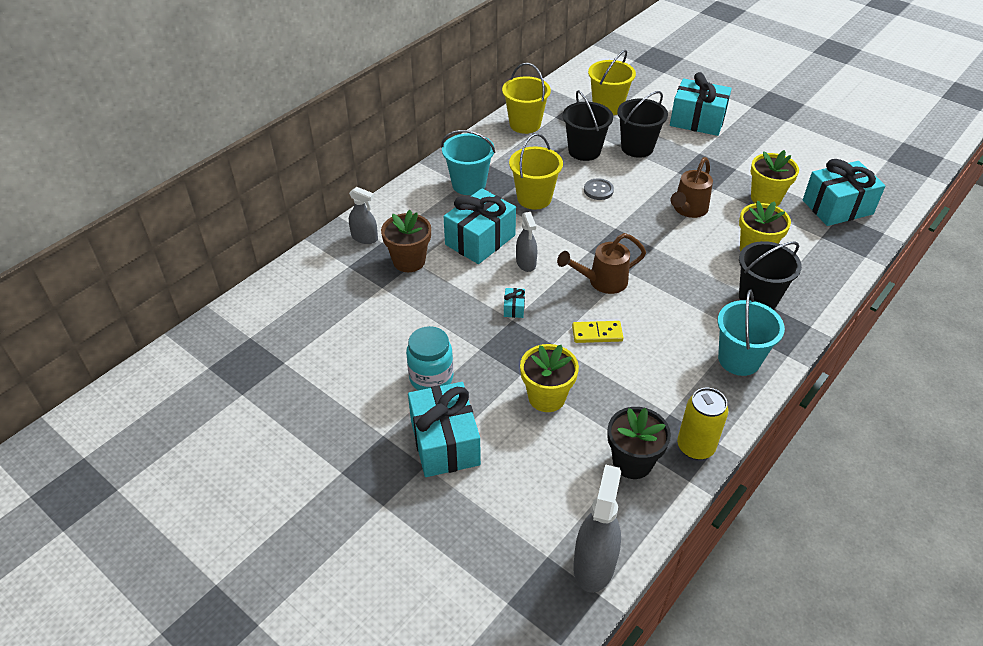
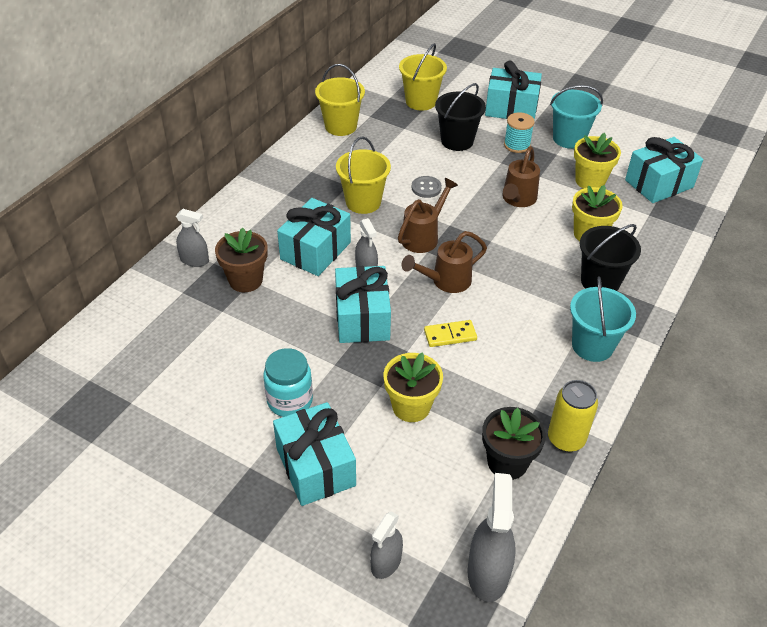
camera: 10 degrees left, 0 degrees up
turquoise bucket [441,130,495,195] -> turquoise bucket moved to [550,85,603,149]
turquoise gift [504,288,525,318] -> turquoise gift [335,266,391,343], size x2.48
black bucket [563,90,613,161] -> none
none -> grey spray bottle [370,512,403,579]
none -> brown watering can [398,178,458,253]
none -> turquoise spool [504,112,535,153]

